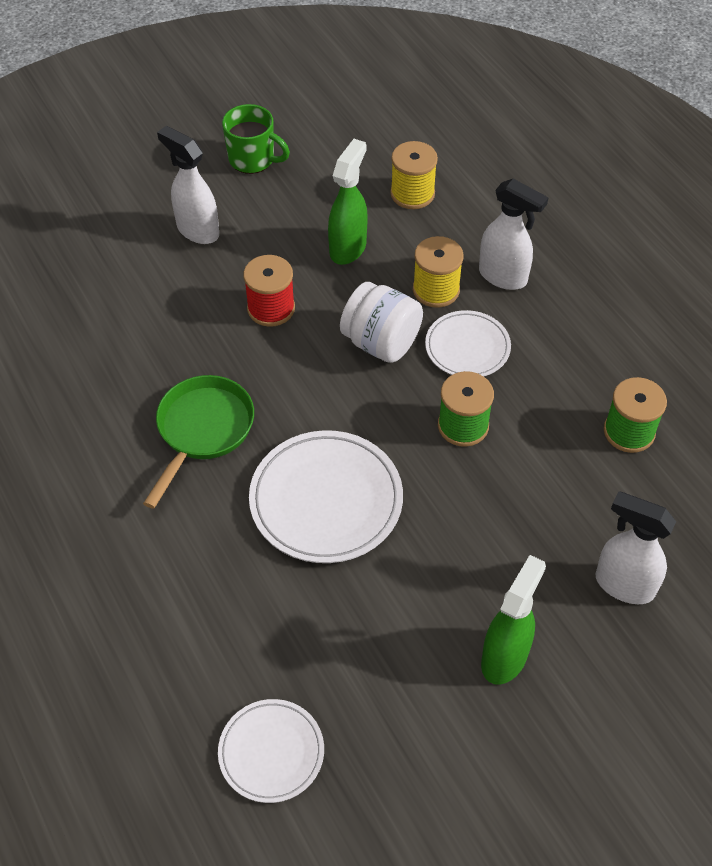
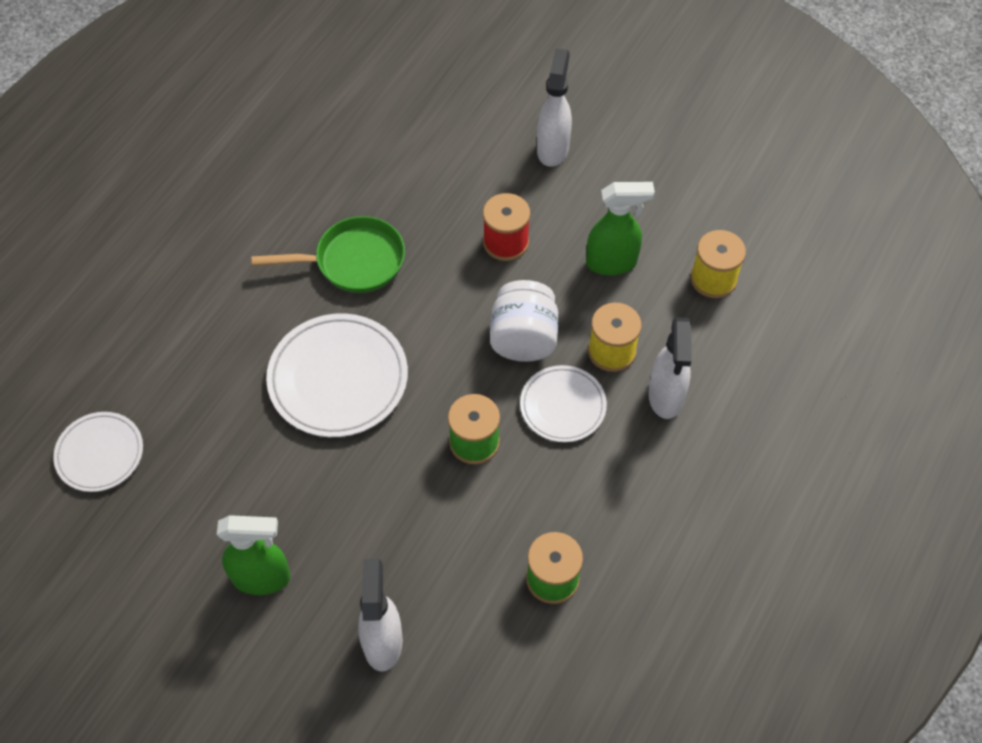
camera: 60 degrees right, 5 degrees up
green mug [222,104,290,174] -> none

